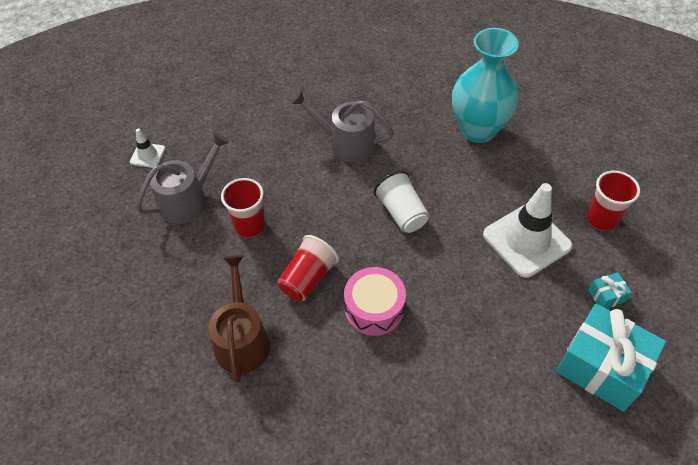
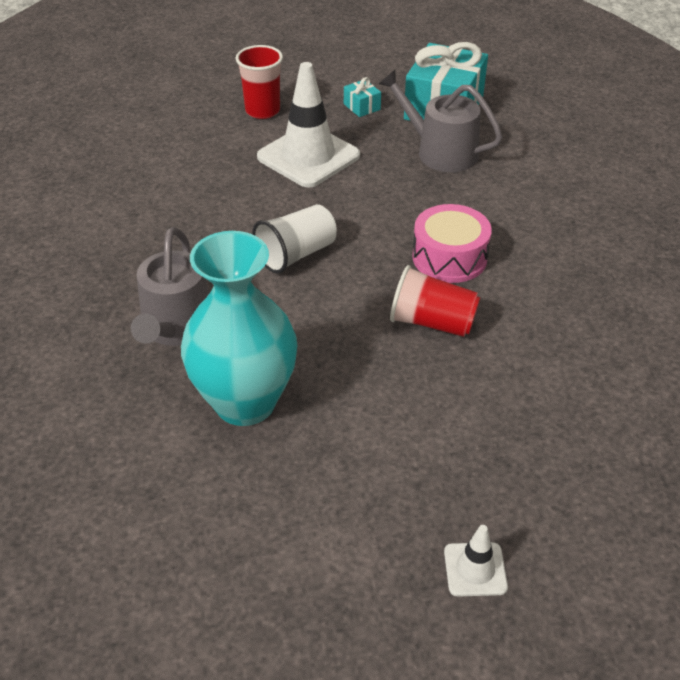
camera: 105 degrees left, 10 degrees down
white traffic cone [130,128,166,168] -> white traffic cone moved to [444,525,508,597]
grey watering can [136,132,229,224] -> grey watering can moved to [379,70,503,172]
brown watering can [208,255,270,383] -> none
red cup [221,178,265,238] -> none
turquoise vase [452,28,519,143] -> turquoise vase moved to [181,231,297,426]

